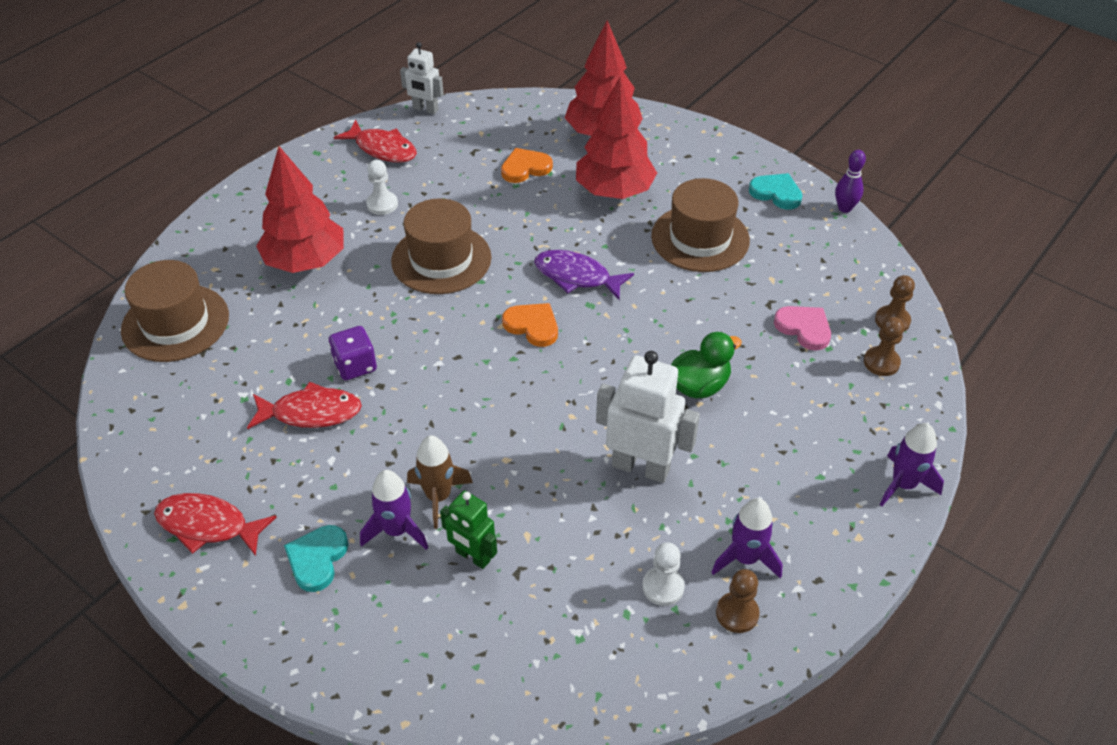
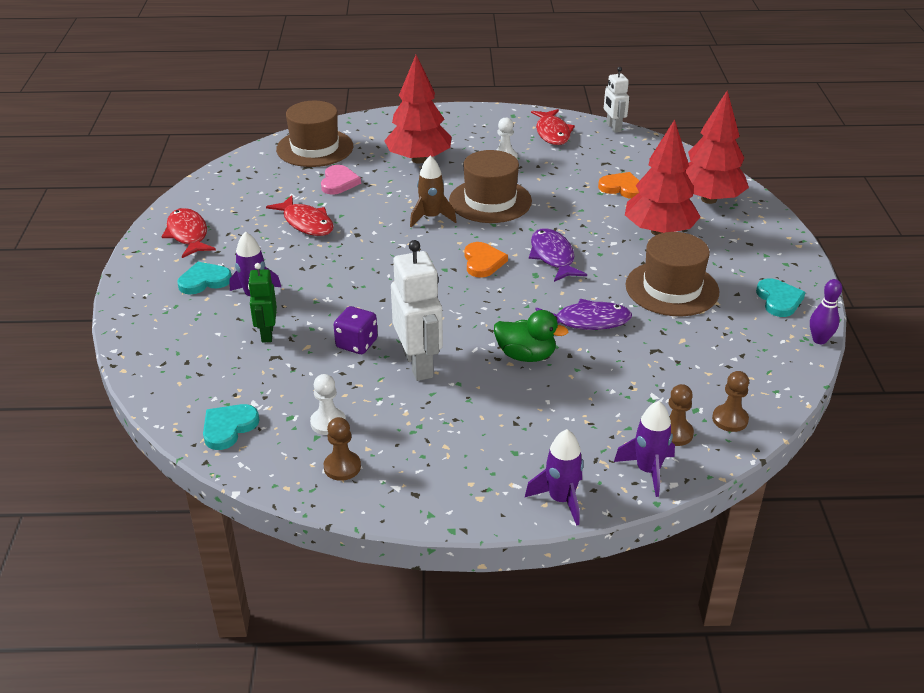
camera: 50 degrees right, 10 degrees down
purple dice [329,326,377,380] -> purple dice moved to [334,306,378,354]
brown rocket [407,436,473,529] -> brown rocket moved to [410,156,457,227]
purple rocket [711,498,783,578] -> purple rocket moved to [614,401,675,497]
pink heart [774,306,831,351] -> pink heart moved to [321,165,361,195]
none -> turquoise heart [203,404,259,450]
none -> purple fish [535,299,632,330]

